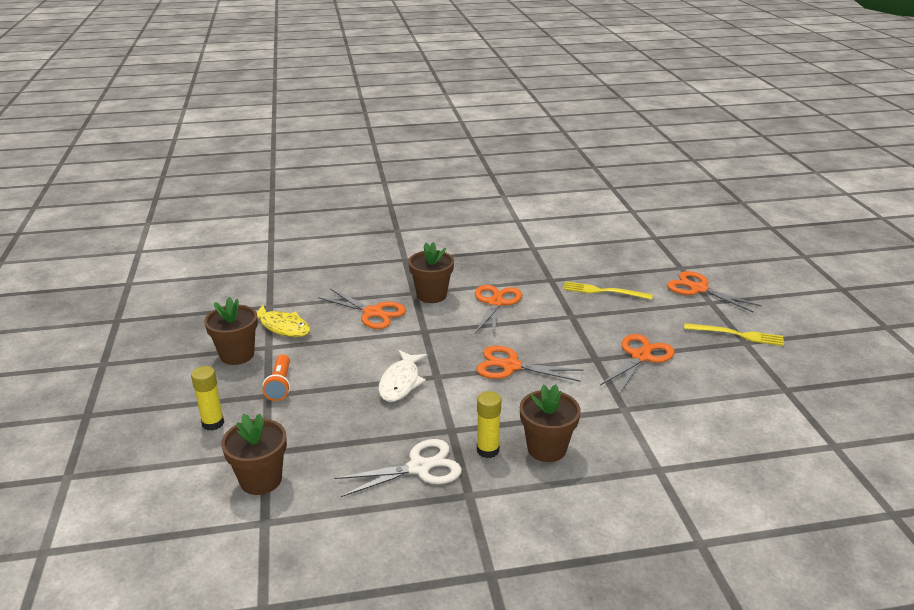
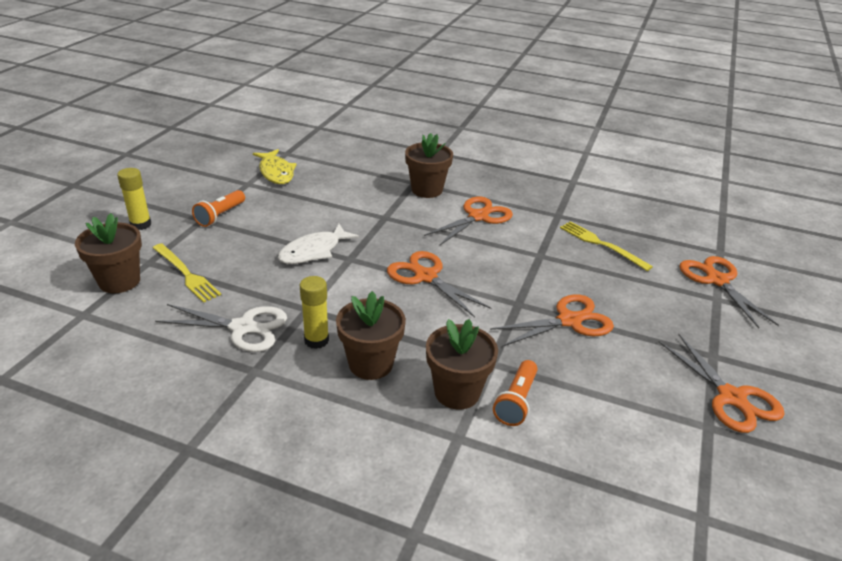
camera: 30 degrees right, 5 degrees up
brown flower pot [204,297,258,365] -> brown flower pot moved to [426,319,498,409]
orange scissors [318,288,406,329] -> orange scissors moved to [659,334,784,433]
yellow fork [684,323,784,346] -> yellow fork moved to [153,243,221,303]
none -> orange flashlight [493,360,538,426]

